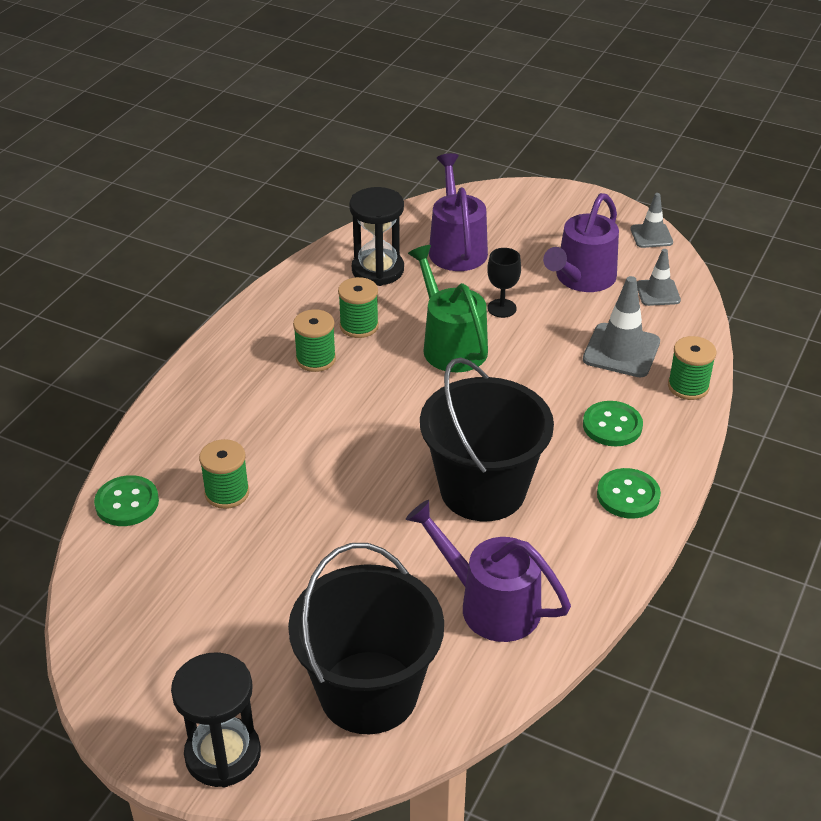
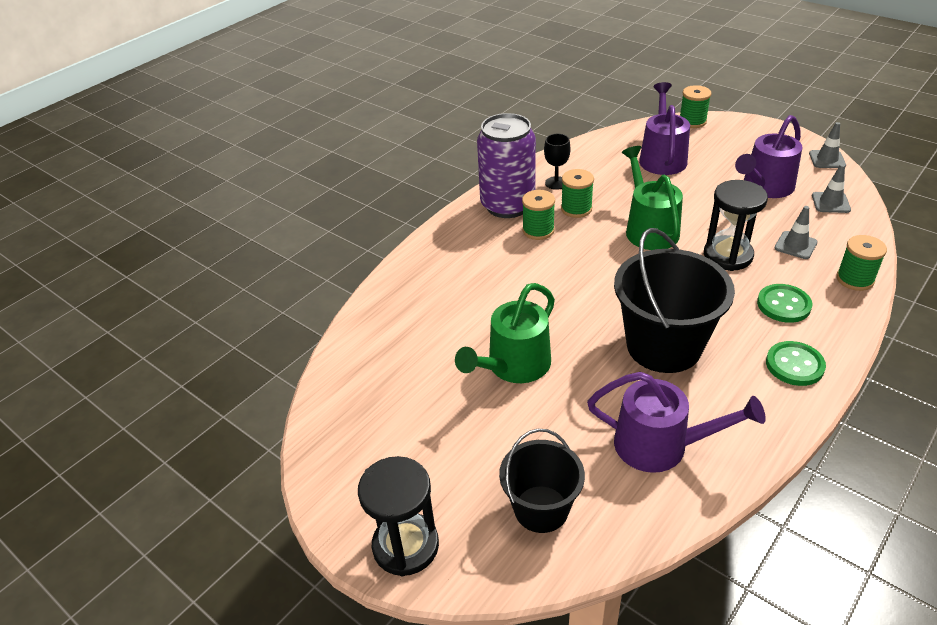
camera: 15 degrees right, 0 degrees up
green button [94,475,159,526] -> none
green spool [199,439,249,509] -> green spool moved to [680,85,712,128]
black bucket [288,543,444,734] -> black bucket [499,429,585,533], size x0.62
black hourglass [349,187,404,286] -> black hourglass moved to [704,180,768,271]
purple watering can [406,500,571,642] -> purple watering can turned 150 degrees clockwise [587,372,766,473]
black goblet [487,248,521,318] -> black goblet moved to [544,134,571,190]
grey traffic cone [583,276,660,377] -> grey traffic cone [775,206,818,259], size x0.61
none -> green watering can [455,283,555,383]
none -> purple can [477,113,536,218]

